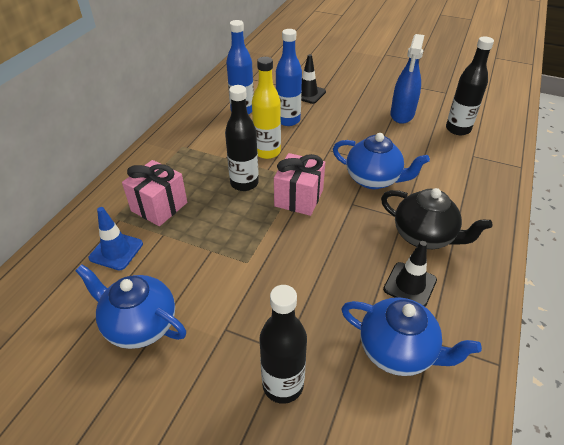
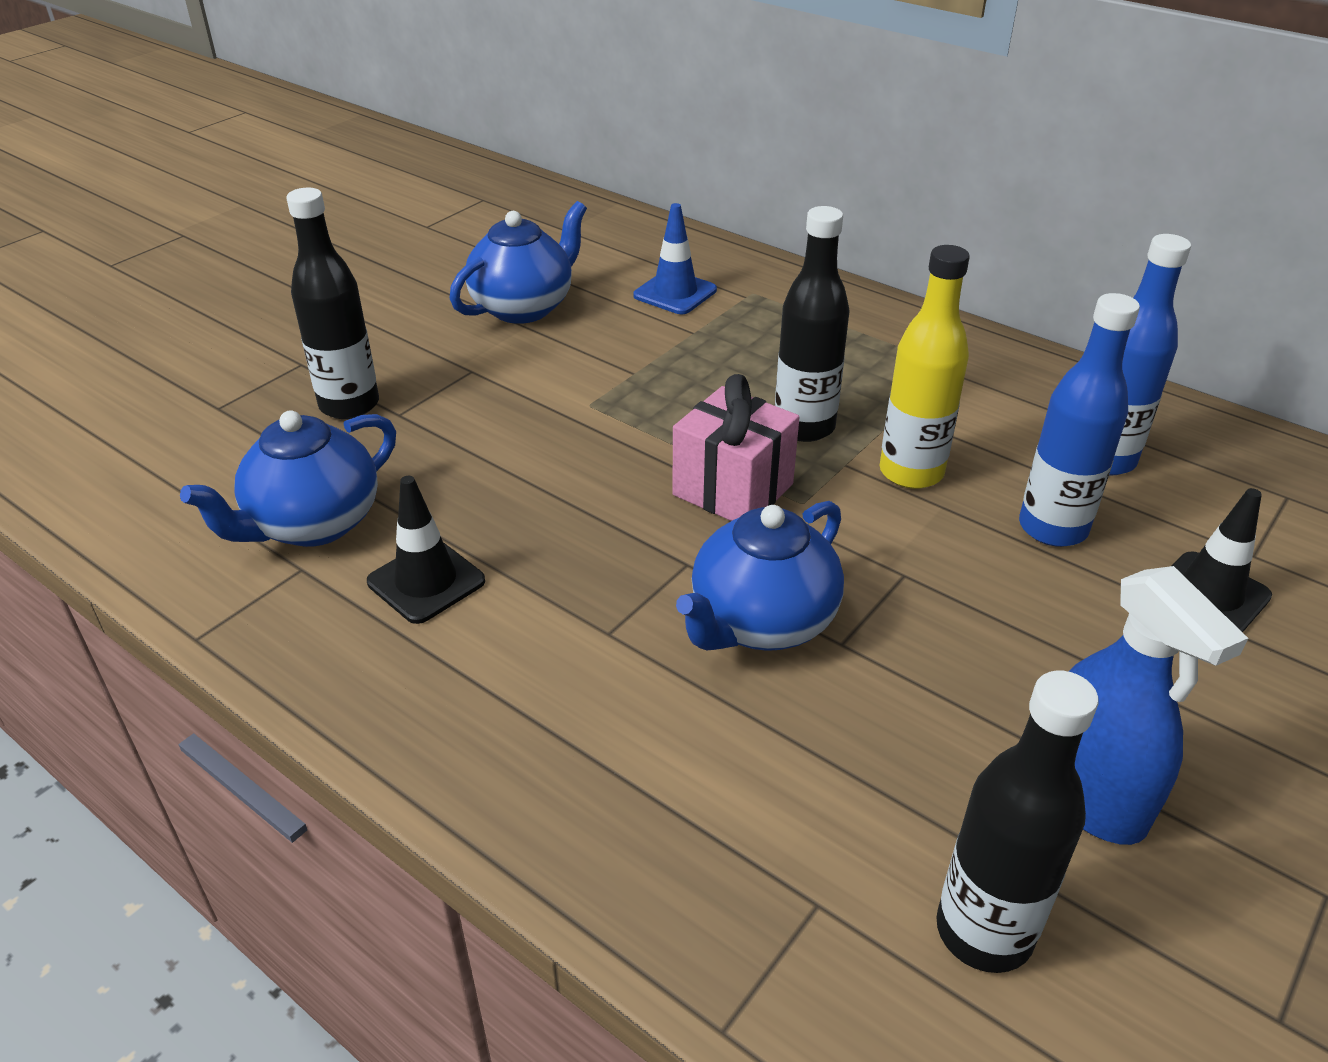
camera: 105 degrees right, 5 degrees down
pink gift [122,160,187,226] -> none
black teapot [381,188,492,249] -> none
blue spray bottle [390,34,424,124] -> blue spray bottle turned 150 degrees counterclockwise [1068,566,1248,845]

